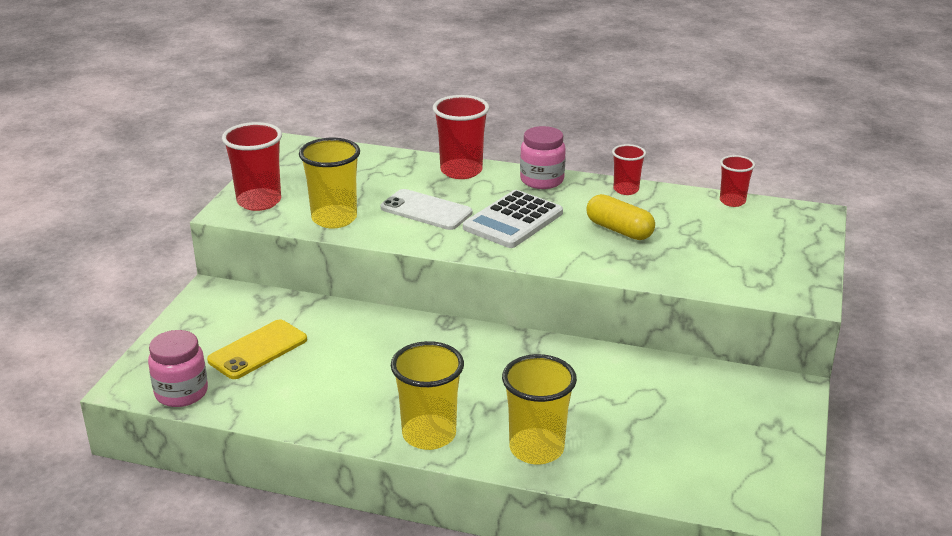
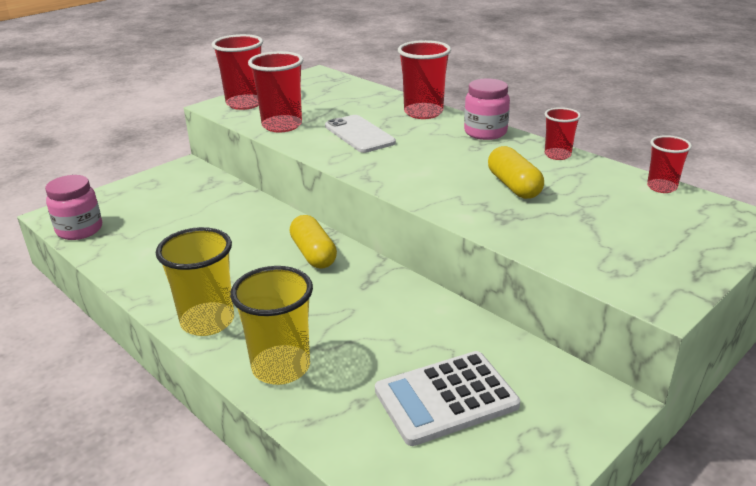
camera: 30 degrees right, 0 degrees up
yellow phone [207,319,307,379] -> none
yellow cup [299,138,360,228] -> red cup [248,51,303,132]
white calculator [463,190,563,248] -> white calculator moved to [375,351,520,446]
none -> yellow capsule [290,215,337,269]

